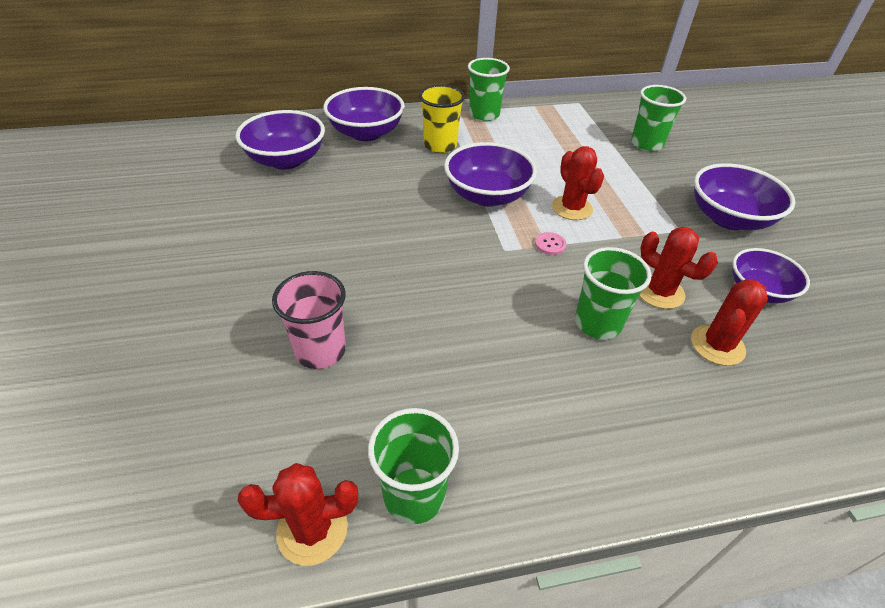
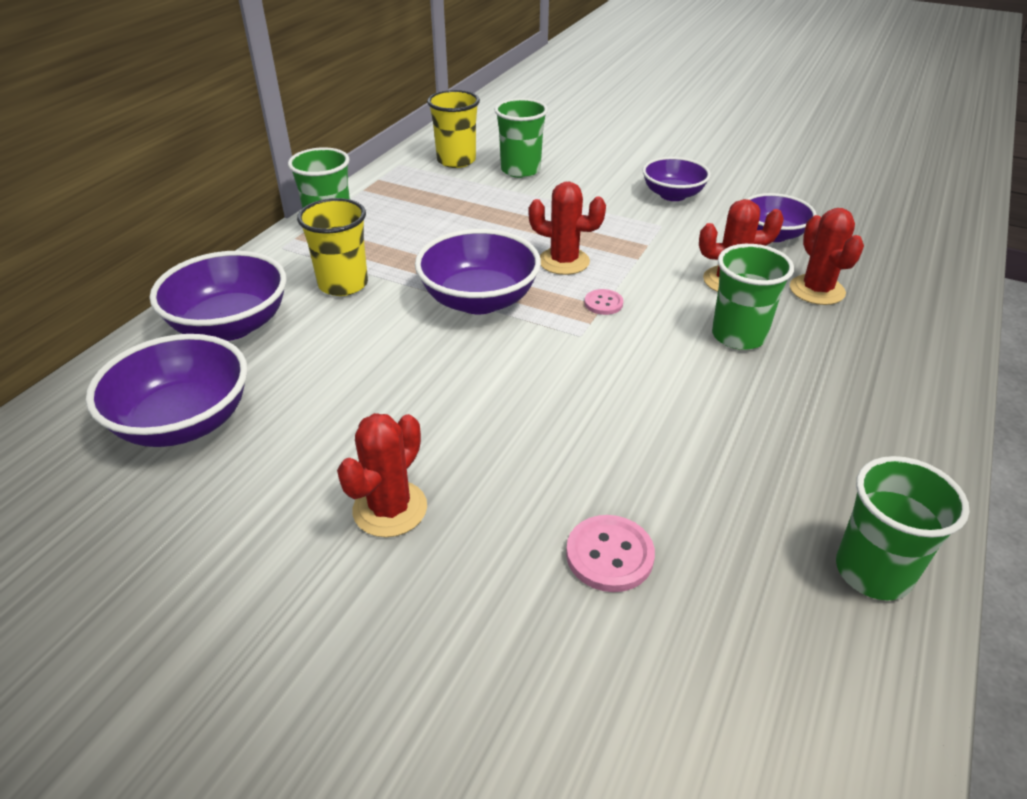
camera: 50 degrees left, 5 degrees down
red cactus [238,463,358,566] -> red cactus moved to [337,413,427,537]
pink cup [272,271,346,369] -> pink button [566,515,655,592]
purple bowl [694,163,795,230] -> purple bowl [642,157,711,201], size x0.66
none -> yellow cup [427,90,480,168]

